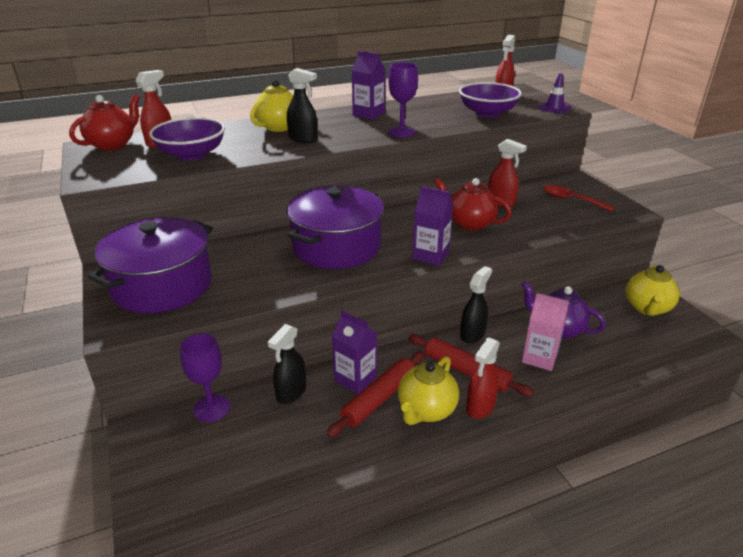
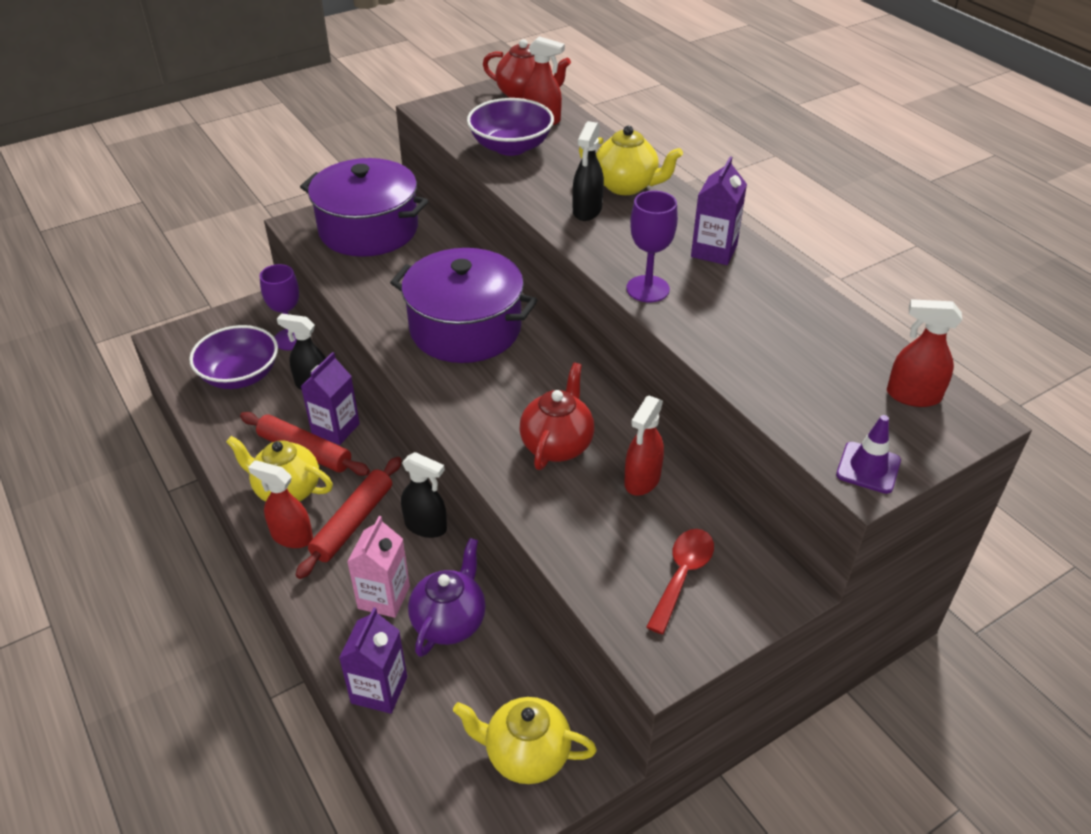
camera: 80 degrees right, 10 degrees up
purple carton [412,186,454,266] -> purple carton moved to [339,607,407,714]
purple bowl [459,82,522,117] -> purple bowl moved to [189,325,278,389]

